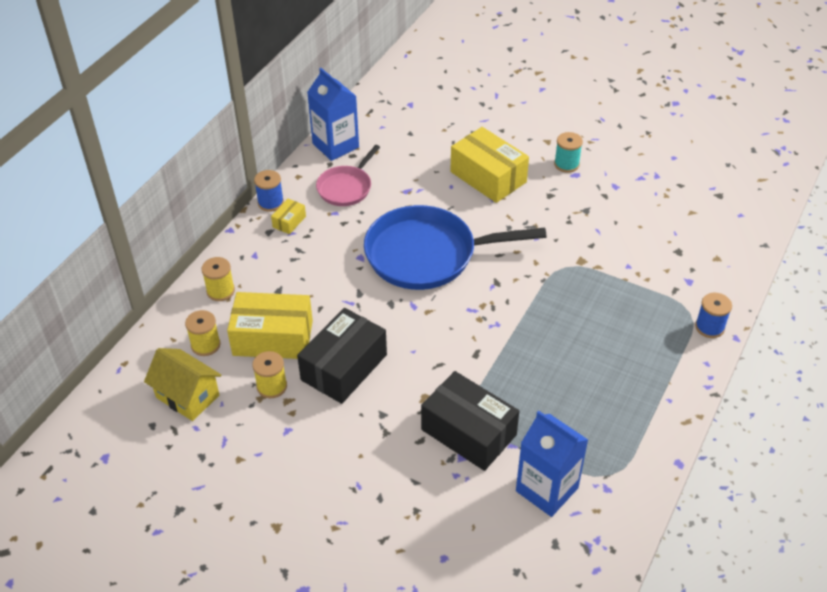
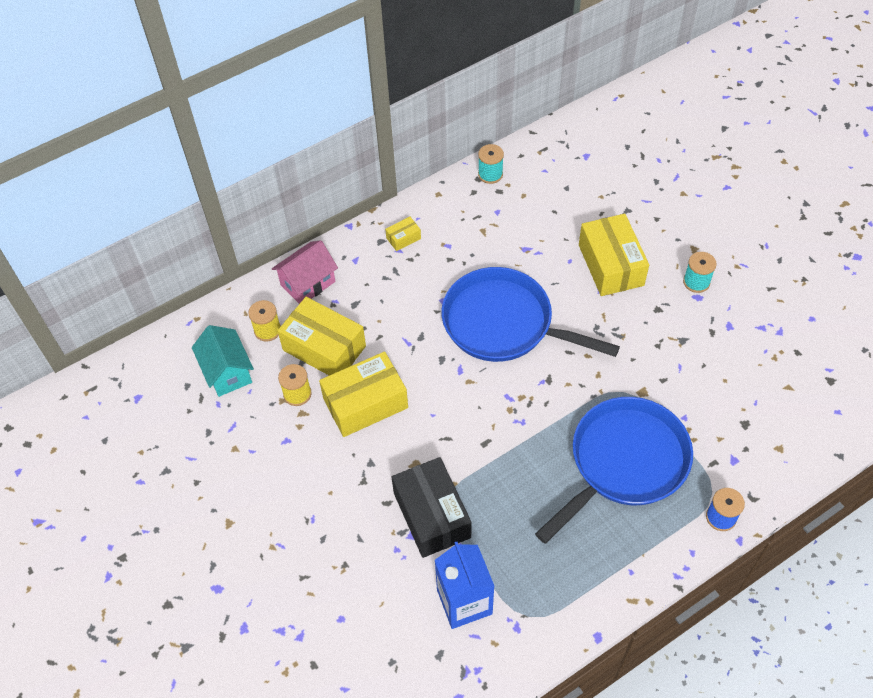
camera: 30 degrees right, 10 degrees up
yellow house [144,348,222,421] -> turquoise house [192,325,254,397]
yellow spool [201,257,235,301] -> pink house [272,240,338,304]
blue spool [254,170,284,212] -> none
black box [297,308,387,404] -> yellow box [319,352,408,437]
blue carton [307,68,359,161] -> turquoise spool [478,144,504,184]
pink pan [316,145,380,206] -> none
none -> blue pan [535,397,693,544]

